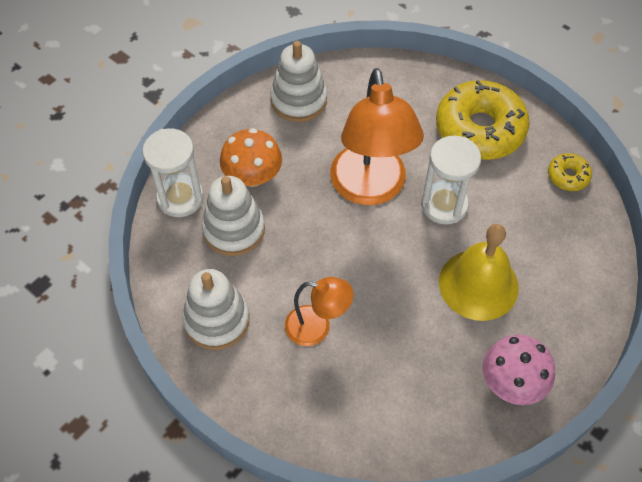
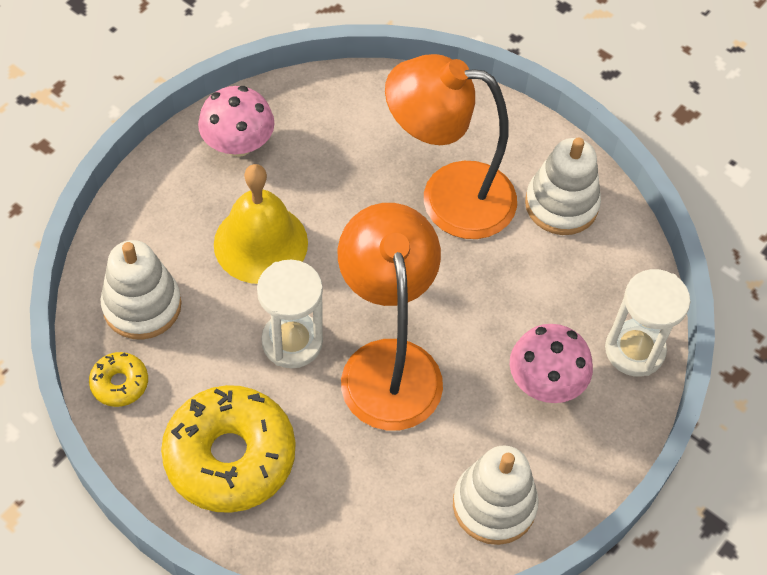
camera: 175 degrees right, 0 degrees up
white stacking toy [202,176,265,256] -> white stacking toy moved to [100,240,181,340]
orange mushroom [220,128,282,187] -> pink mushroom [510,324,593,403]
orange lamp [285,277,354,346] -> orange lamp [385,54,517,239], size x1.86

